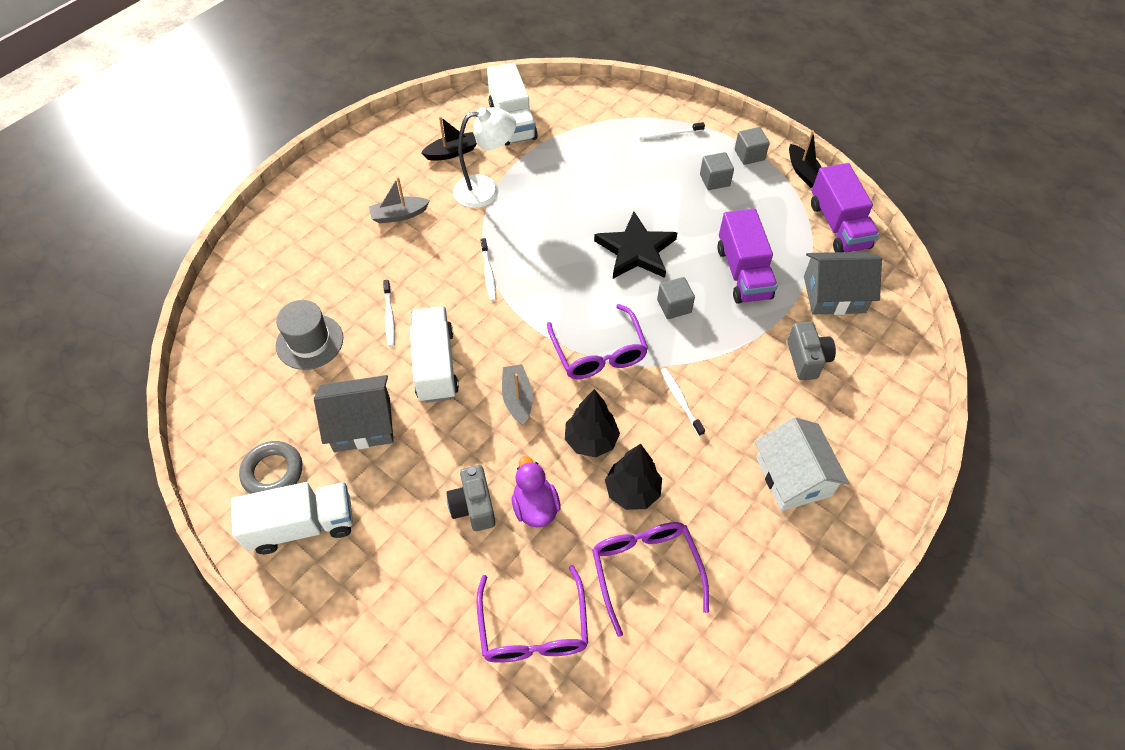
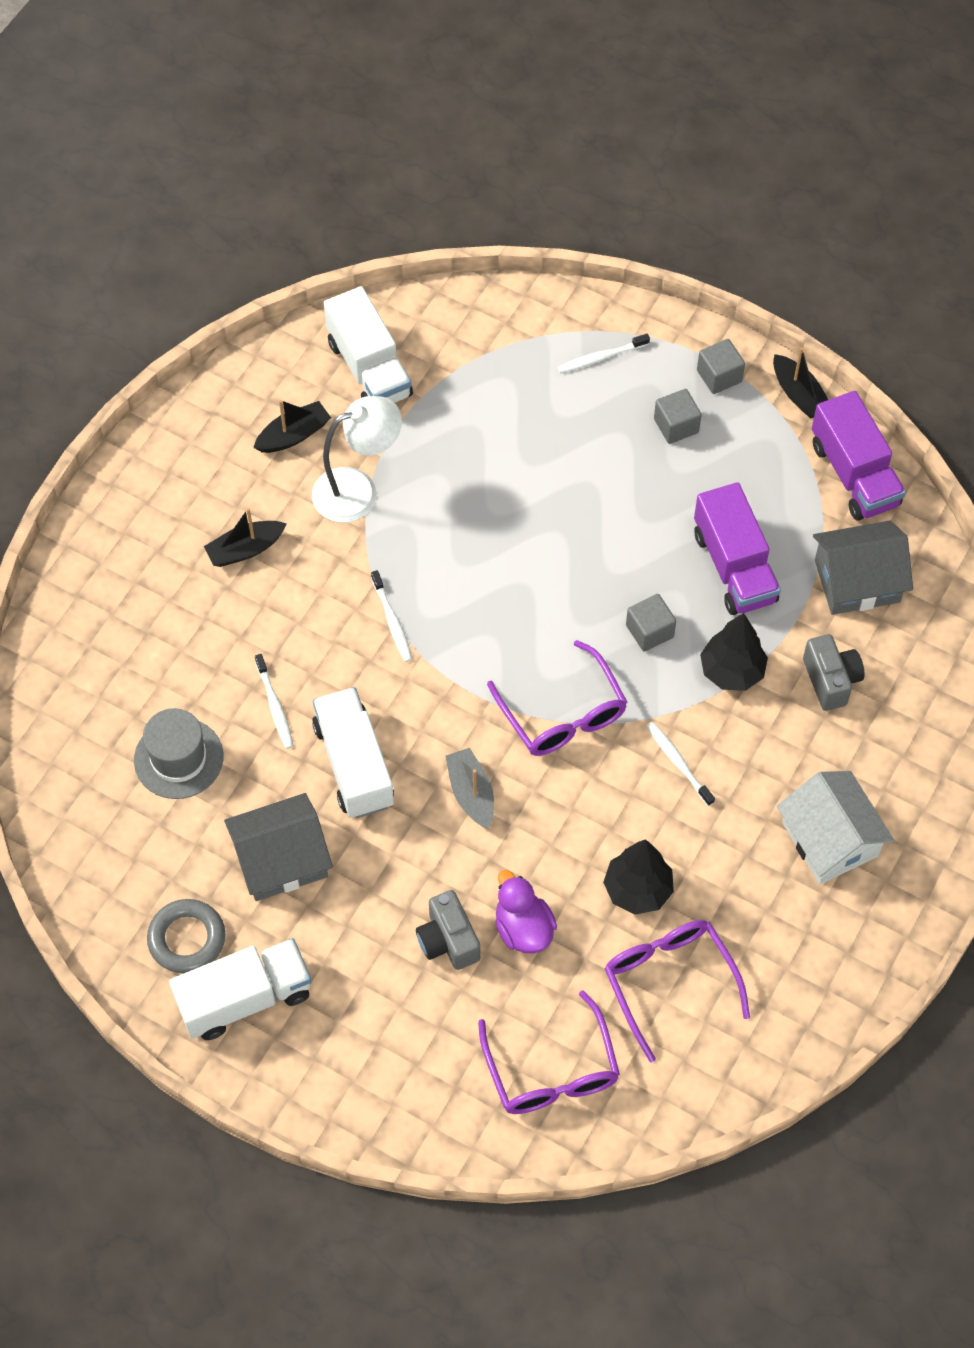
camera: 10 degrees left, 5 degrees up
grey boat [369,177,430,224] -> black boat [204,508,287,567]
black tree [565,389,620,457] -> black tree moved to [700,613,768,691]
black star [594,212,677,279] -> none

